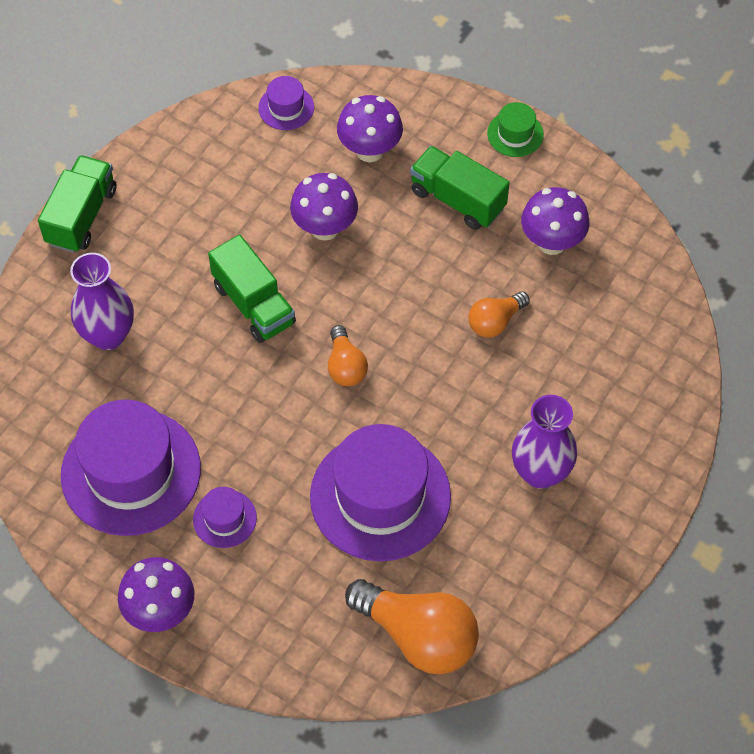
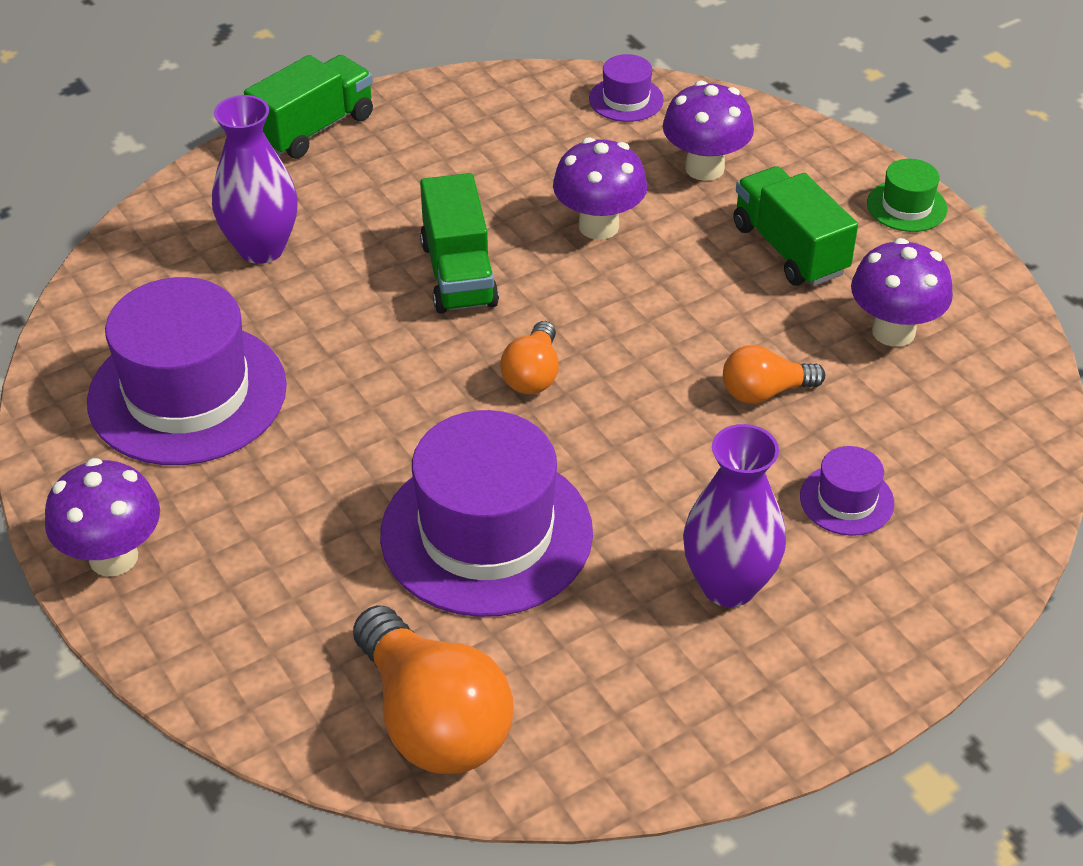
camera: 25 degrees right, 15 degrees down
purple hat [193,487,257,548] -> purple hat moved to [800,446,894,536]

